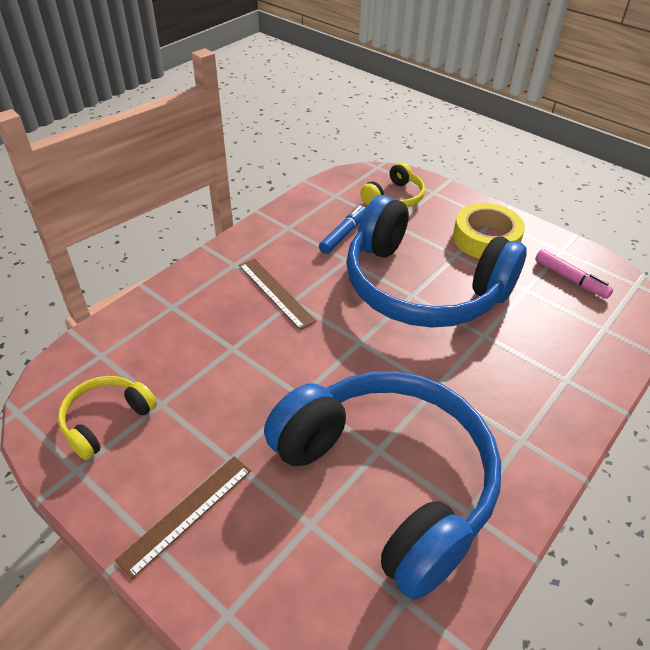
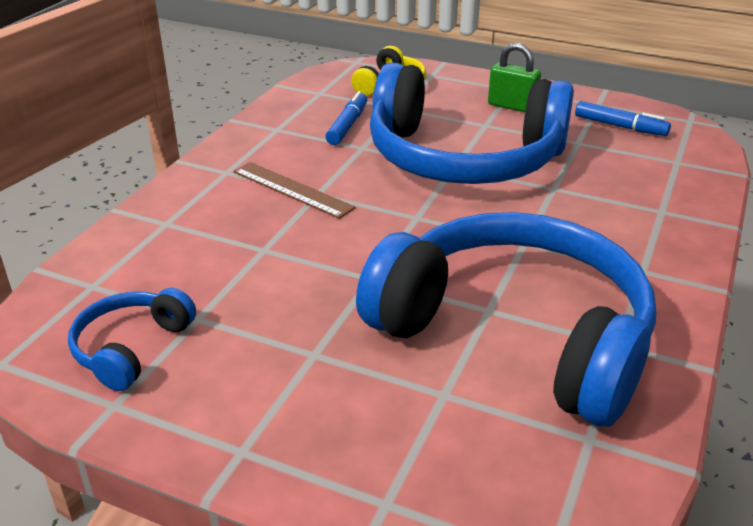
camera: 15 degrees left, 10 degrees down
yellow headphones [58,376,157,460] -> blue headphones [68,288,196,391]
brown ruler [115,456,251,579] -> none
yellow tape [453,203,525,259] -> green padlock [488,43,541,112]
pink marker [535,249,613,299] -> blue marker [575,101,671,136]

